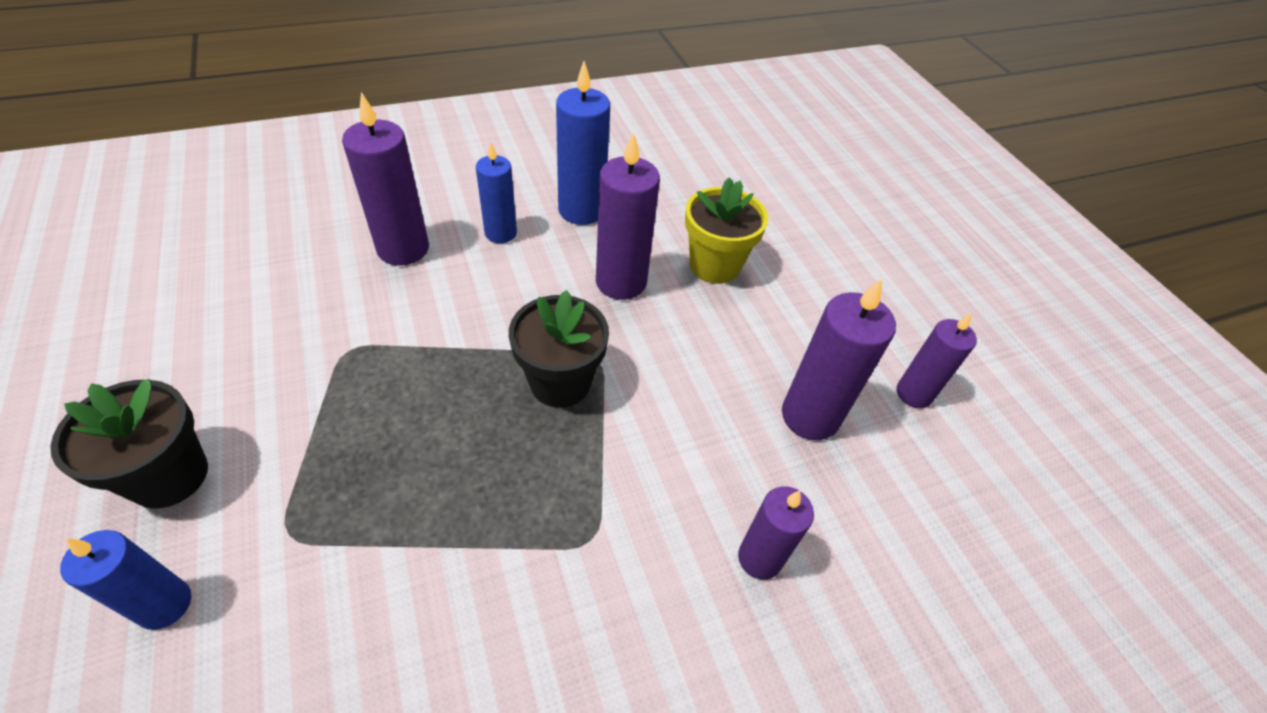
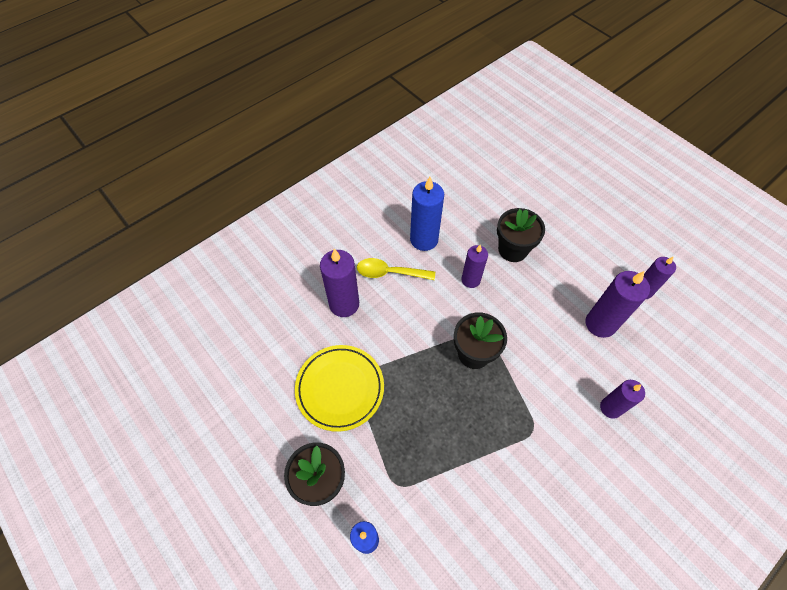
camera: 15 degrees left, 10 degrees up
blue candle [476,142,517,243] -> yellow spoon [357,258,435,280]
purple candle [596,132,660,300] -> purple candle [461,245,488,288], size x0.65
yellow flower pot [685,177,768,284] -> black flower pot [497,208,545,262]
none -> yellow plate [295,345,384,432]

